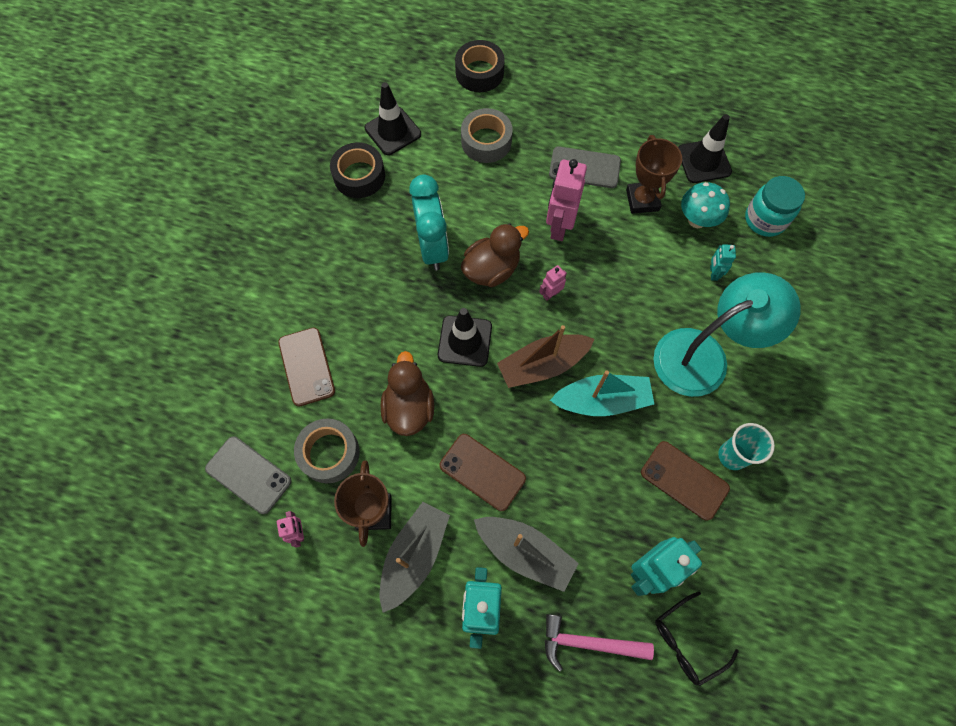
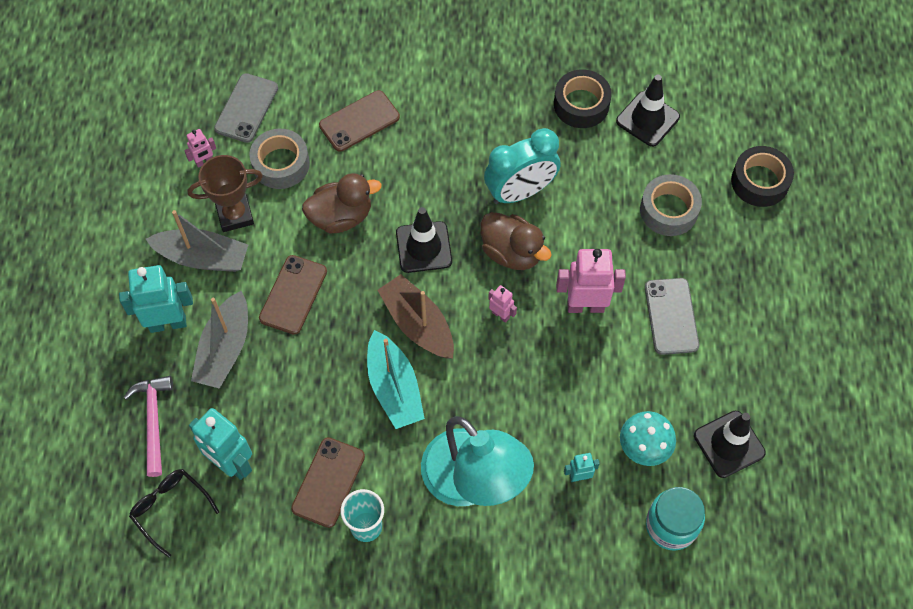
camera: 75 degrees right, 5 degrees down
brown trophy [626,135,682,214] -> none

